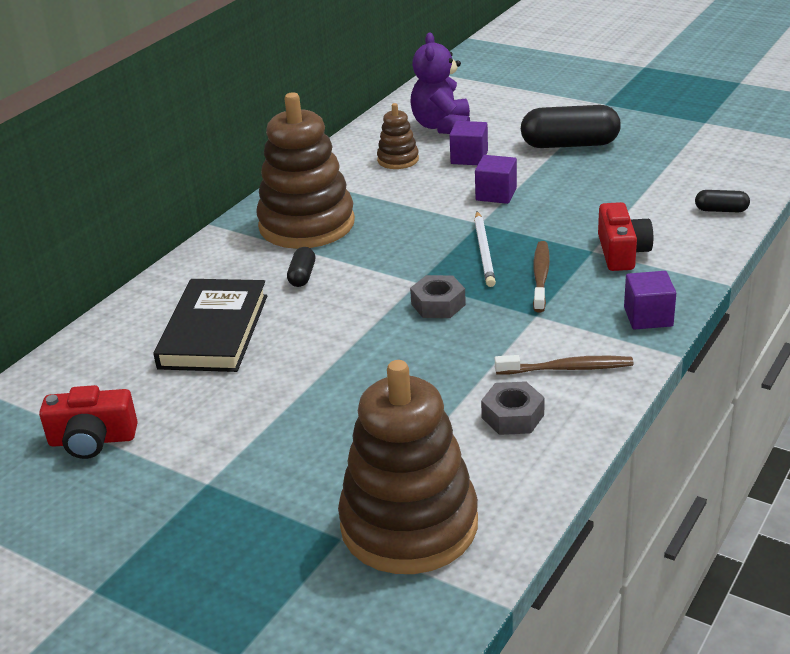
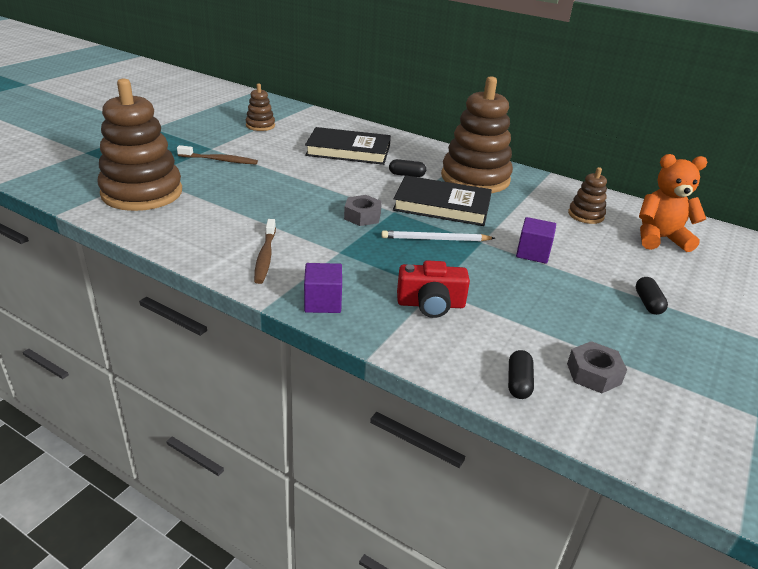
camera: 85 degrees right, 0 degrees up
red camera [39,385,138,459] -> brown stacking toy [246,84,275,131]
purple teddy bear [410,32,470,134] -> orange teddy bear [639,154,708,252]
purple cube [450,121,488,165] -> none
grey nut [481,381,545,435] -> grey nut moved to [567,341,627,393]
black capsule [521,105,621,148] -> black capsule [636,277,668,315], size x0.48
brown toothbrush [533,241,550,312] -> brown toothbrush moved to [177,145,258,165]
none -> black book [393,175,492,226]

